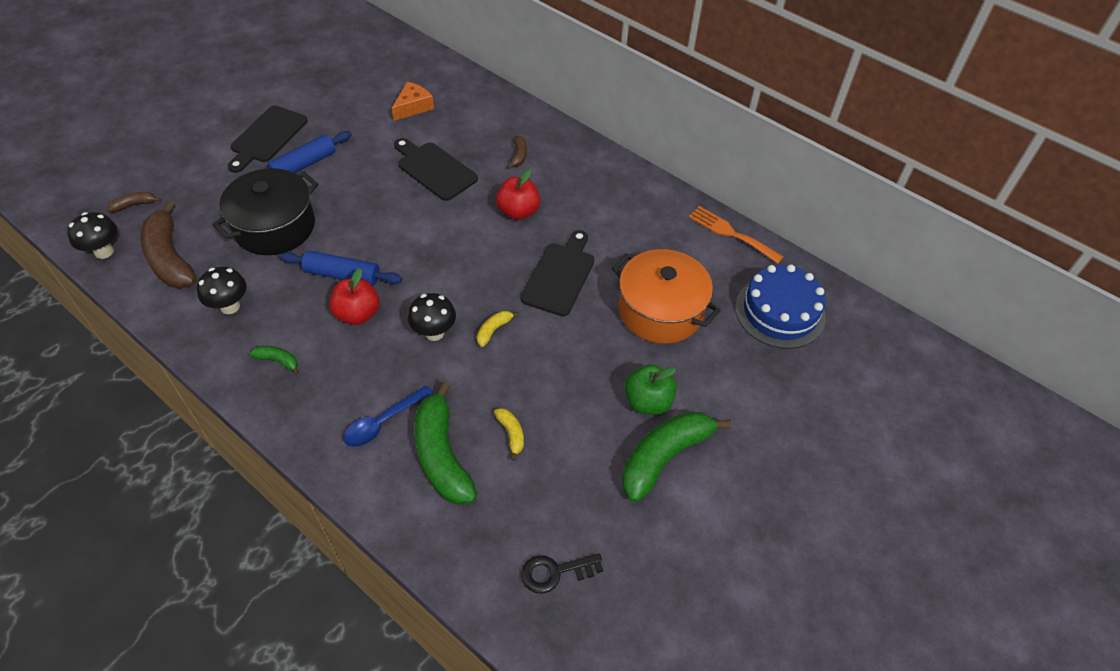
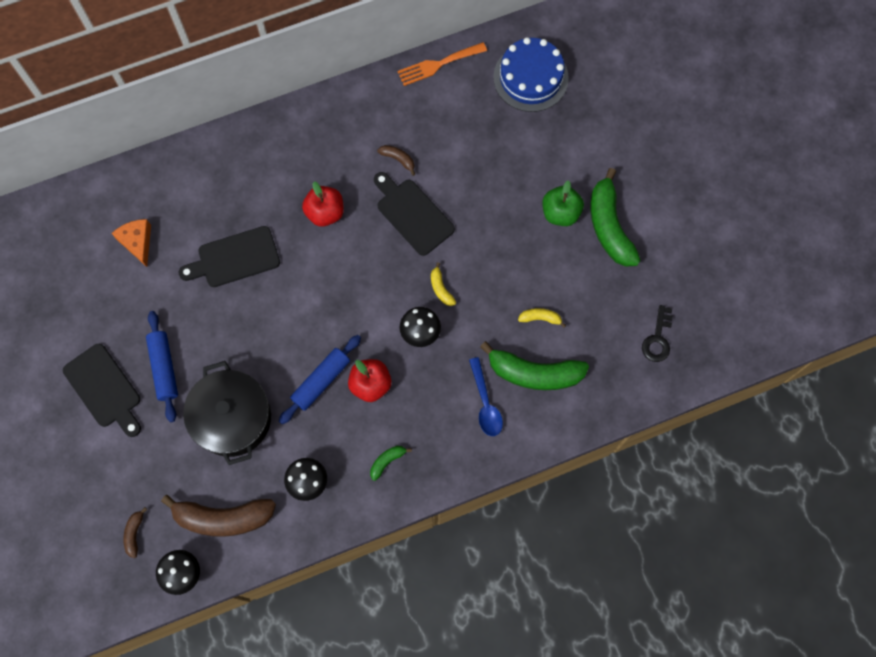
camera: 60 degrees left, 20 degrees up
brown banana [507,136,527,169] -> brown banana moved to [377,145,415,176]
orange pot [612,249,721,344] -> none

